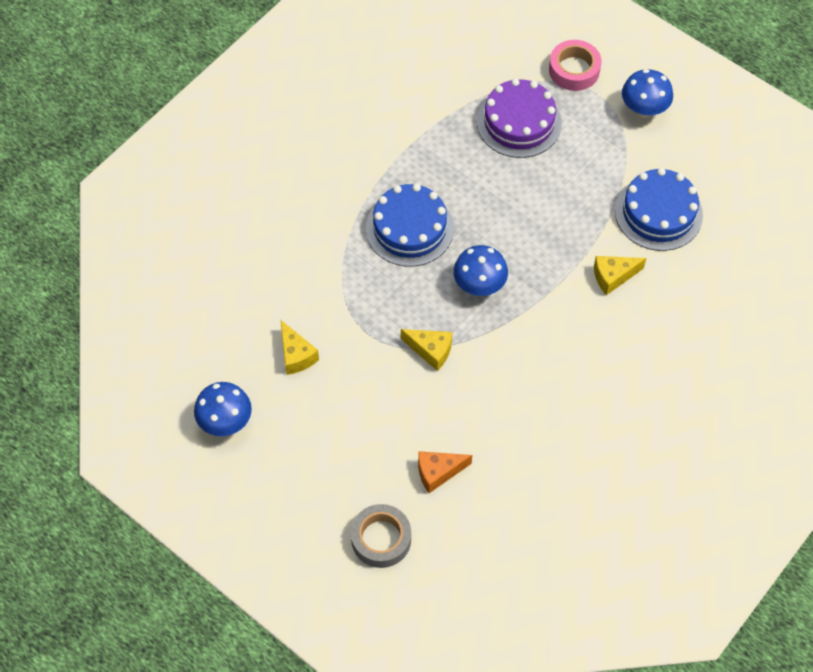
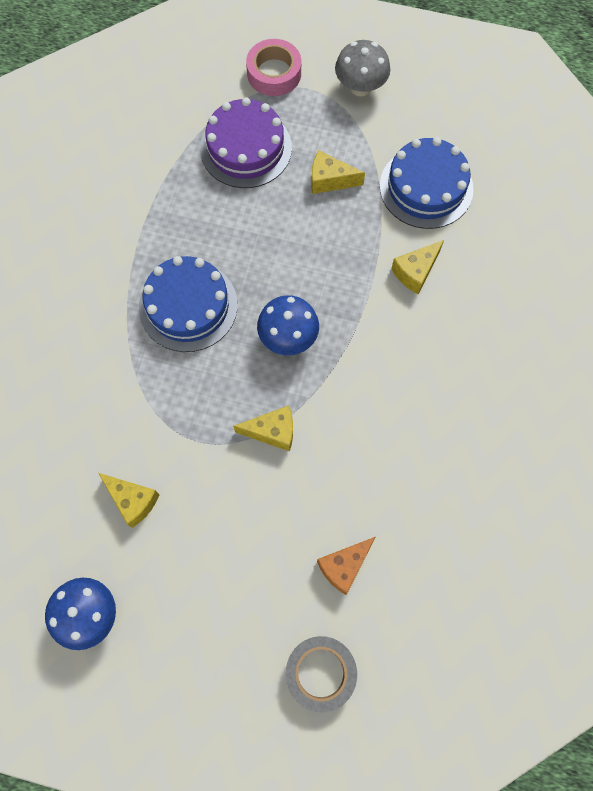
camera: 25 degrees left, 10 degrees up
blue mushroom [622,69,673,118] -> grey mushroom [335,40,391,97]
none -> yellow cheese [311,150,365,194]

